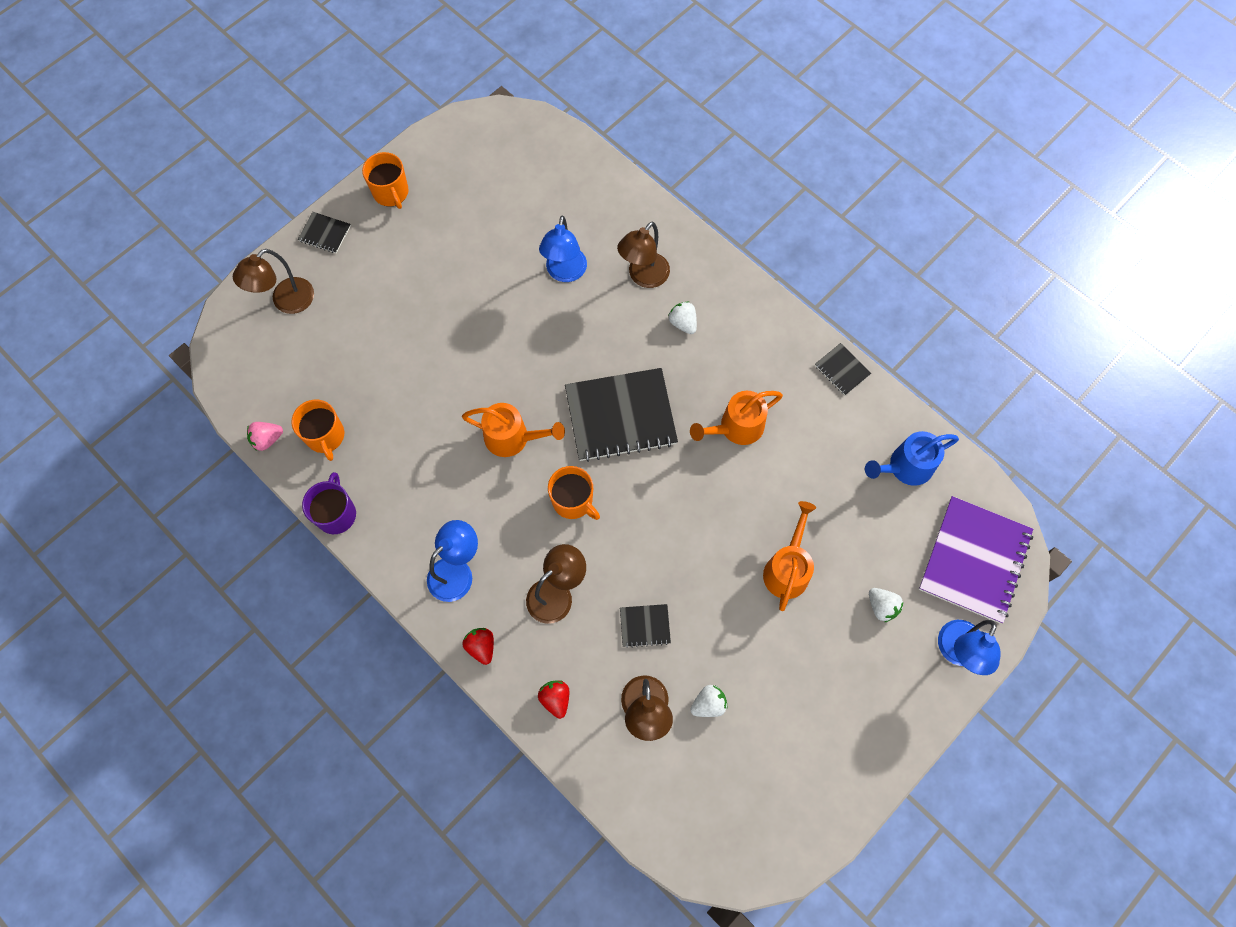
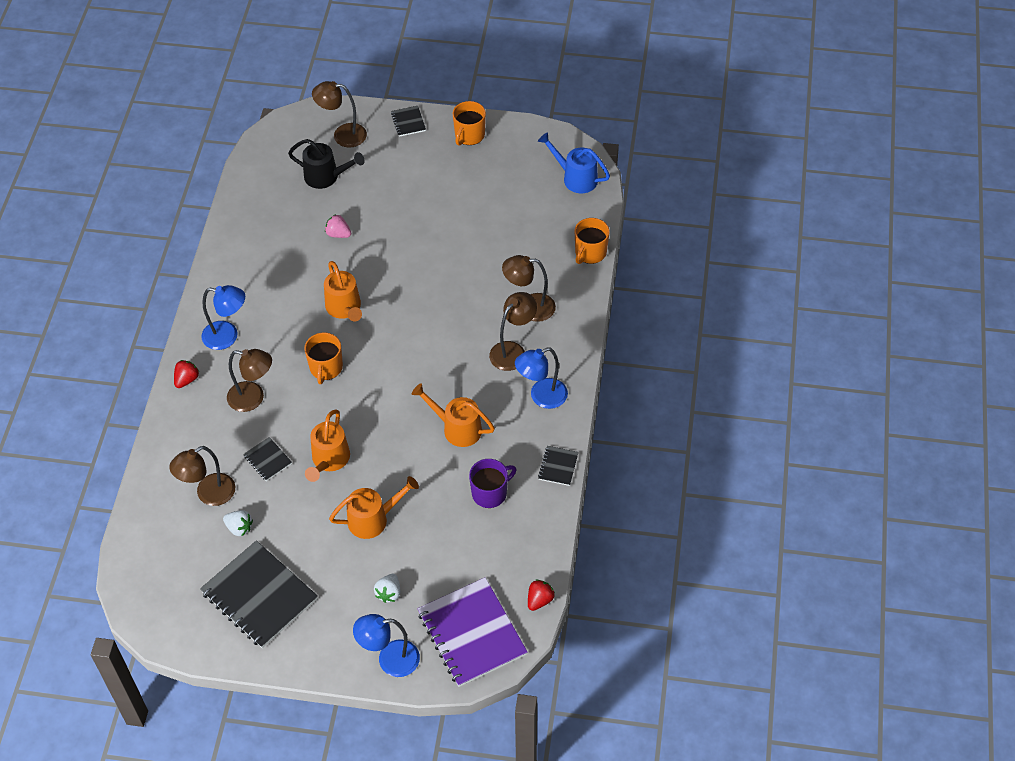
camera: 55 degrees right, 15 degrees down
pink strawberry [247,422,283,451] -> pink strawberry moved to [325,214,351,238]
orange mug [291,400,344,461] -> orange mug moved to [574,218,610,264]
purple mug [302,472,356,534] -> purple mug moved to [469,459,516,508]
red strawberry [538,680,569,719] -> red strawberry moved to [528,580,555,611]
blue lamp [539,215,587,282] -> blue lamp moved to [515,347,568,409]
black notebook [565,368,678,462] -> black notebook moved to [200,540,318,648]
white strawberry [668,301,697,334] -> brown lamp [489,292,537,371]
blue watering can [865,431,959,486] -> blue watering can moved to [538,132,610,193]
purple notebook [919,496,1033,623] -> purple notebook turned 75 degrees clockwise [418,577,527,687]
none -> black watering can [288,139,365,189]
none -> orange watering can [305,410,350,482]

